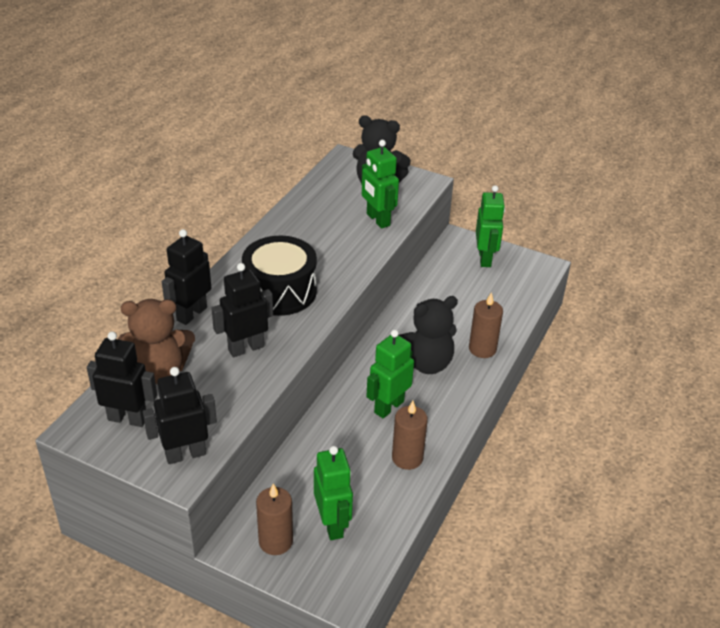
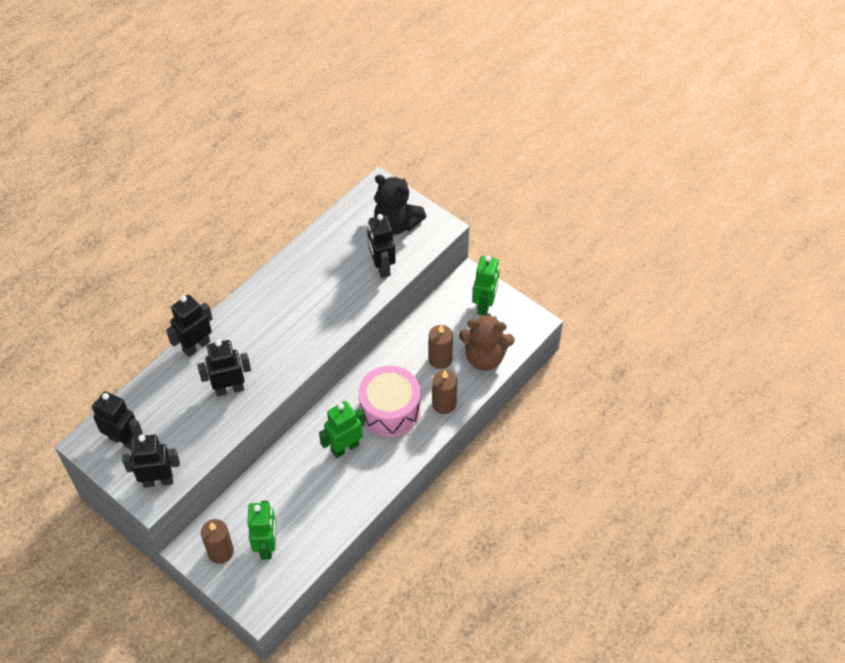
camera: 15 degrees right, 15 degrees up
brown teddy bear [118,299,195,384] -> brown teddy bear moved to [459,313,515,371]
black drum [242,236,317,316] -> none
green robot [361,140,399,229] -> black robot [367,214,396,278]
brown candle [392,401,428,470] -> brown candle moved to [429,325,453,369]
black teddy bear [399,296,458,374] -> pink drum [358,365,421,437]

